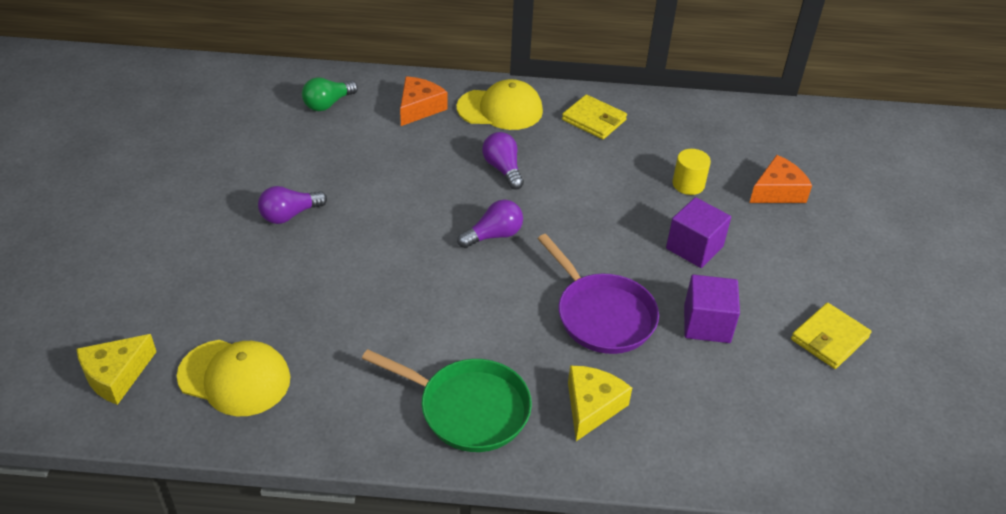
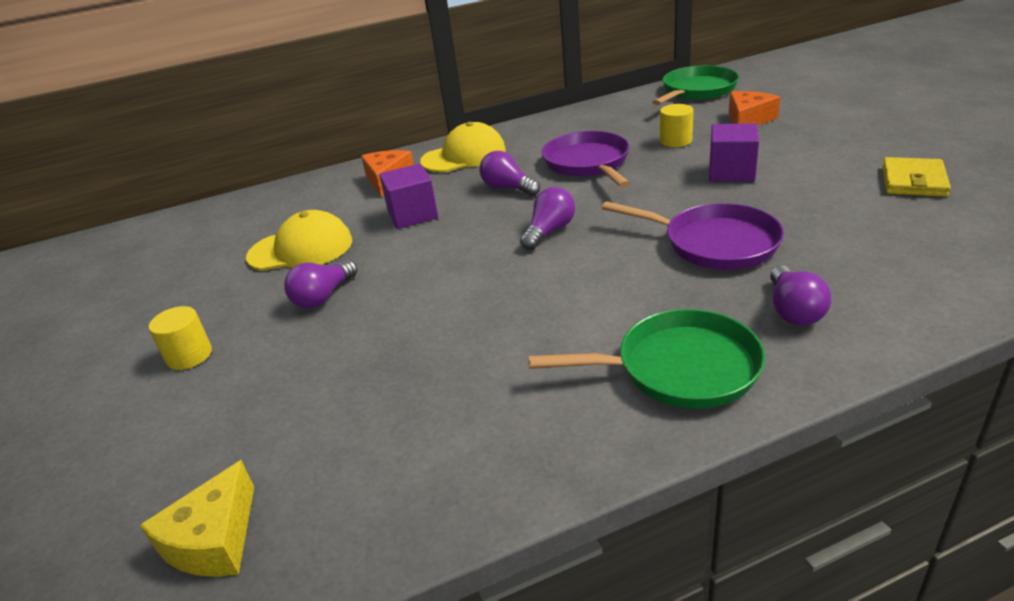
camera: 20 degrees left, 10 degrees down
yellow cap [177,340,291,416] -> yellow cap moved to [246,210,352,271]
green light bulb [302,77,358,111] -> none
yellow wallet [562,95,627,139] -> none
yellow cheese [568,366,632,441] -> purple light bulb [770,265,831,325]
purple cube [684,275,740,343] -> purple cube moved to [379,164,438,229]
none -> yellow cylinder [149,306,212,370]
none -> purple pan [542,131,630,188]
none -> green pan [652,65,739,105]

